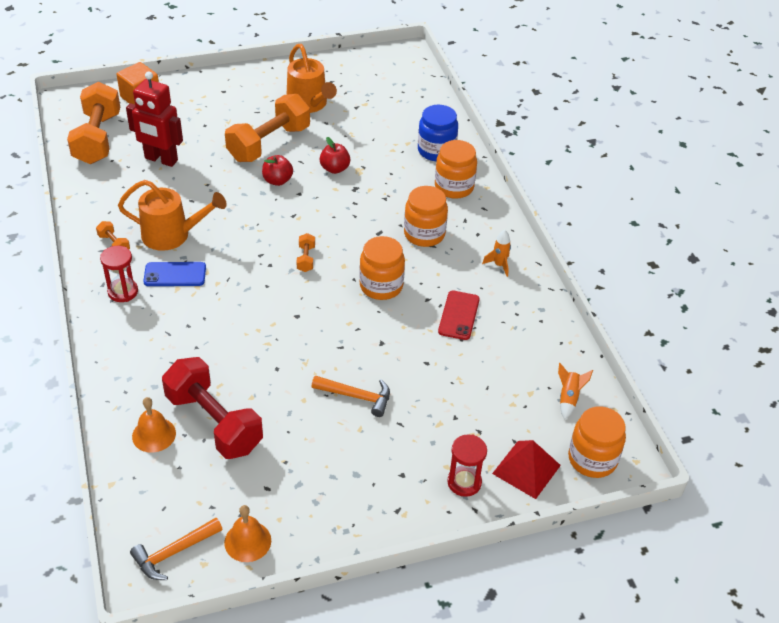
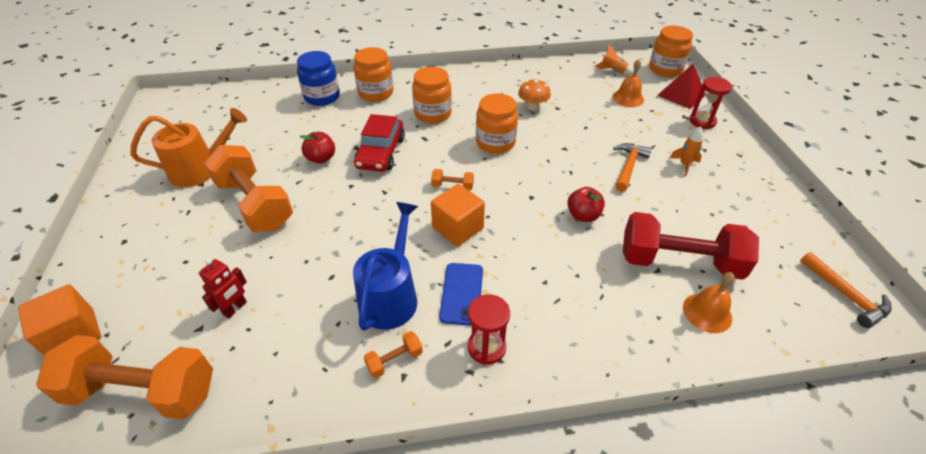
camera: 80 degrees left, 0 degrees up
orange watering can [118,180,227,251] -> blue watering can [353,202,418,331]
red robot [126,71,183,167] -> red robot [199,259,247,318], size x0.54
red dumbbell [162,357,263,459] -> red dumbbell turned 45 degrees clockwise [623,212,759,280]
orange bell [224,505,271,562] -> orange bell moved to [612,59,644,107]
red apple [262,155,293,186] -> red apple moved to [567,187,605,222]
red phone [438,291,480,340] -> orange mushroom [518,79,551,110]
orange rocket [482,230,511,277] -> orange rocket moved to [670,126,703,176]
none -> red car [354,114,405,172]
none -> orange cube [431,184,485,246]

